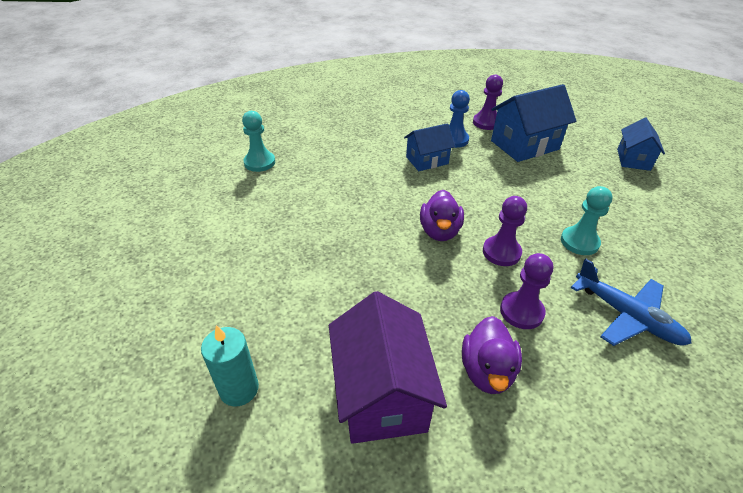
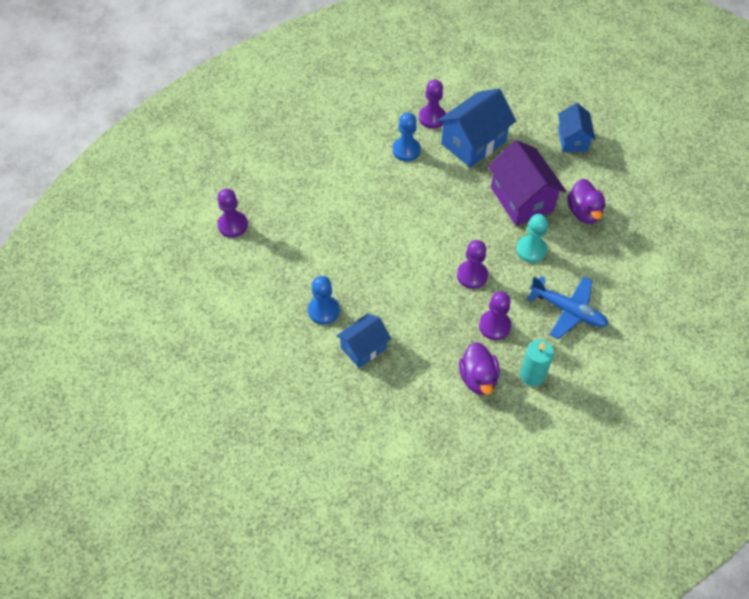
camera: 15 degrees left, 15 degrees up
turquoise candle [201,325,259,406] -> turquoise candle moved to [520,340,554,386]
turquoise pawn [242,111,275,172] -> purple pawn [218,189,248,238]
purple house [329,291,447,444] -> purple house moved to [488,140,566,226]
blue house [404,123,455,171] -> blue house moved to [336,314,391,368]
purple duck [420,190,464,241] -> purple duck moved to [568,179,605,224]
none -> blue pawn [308,276,340,325]

